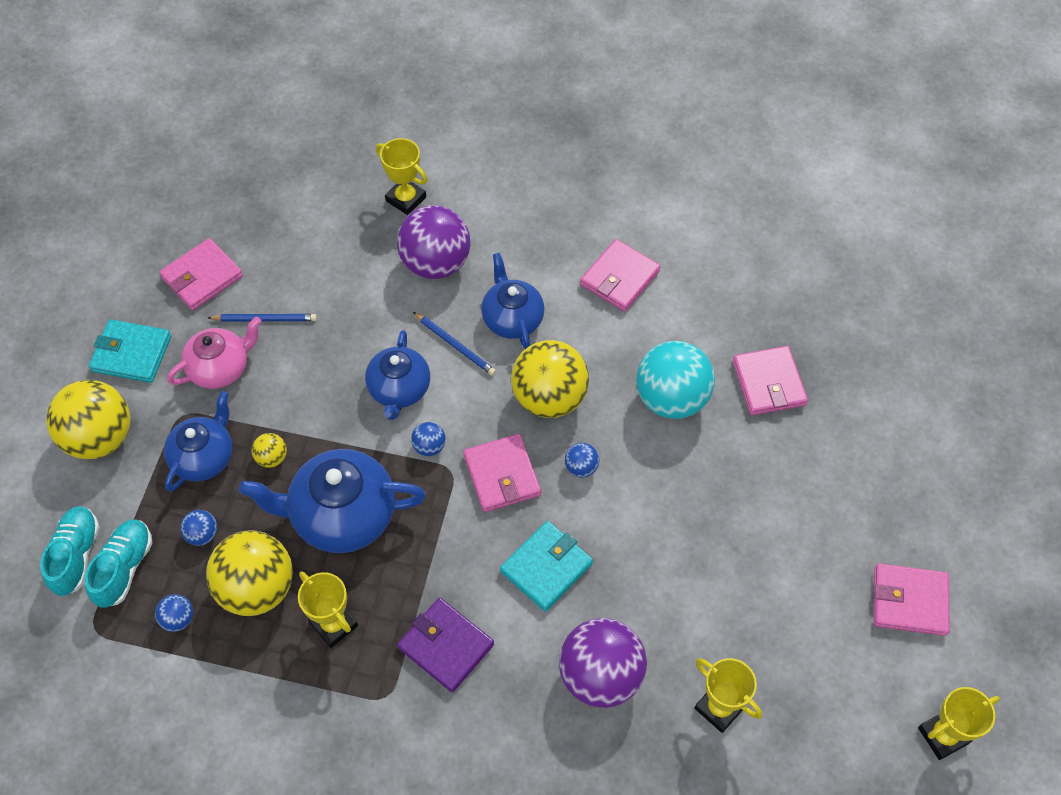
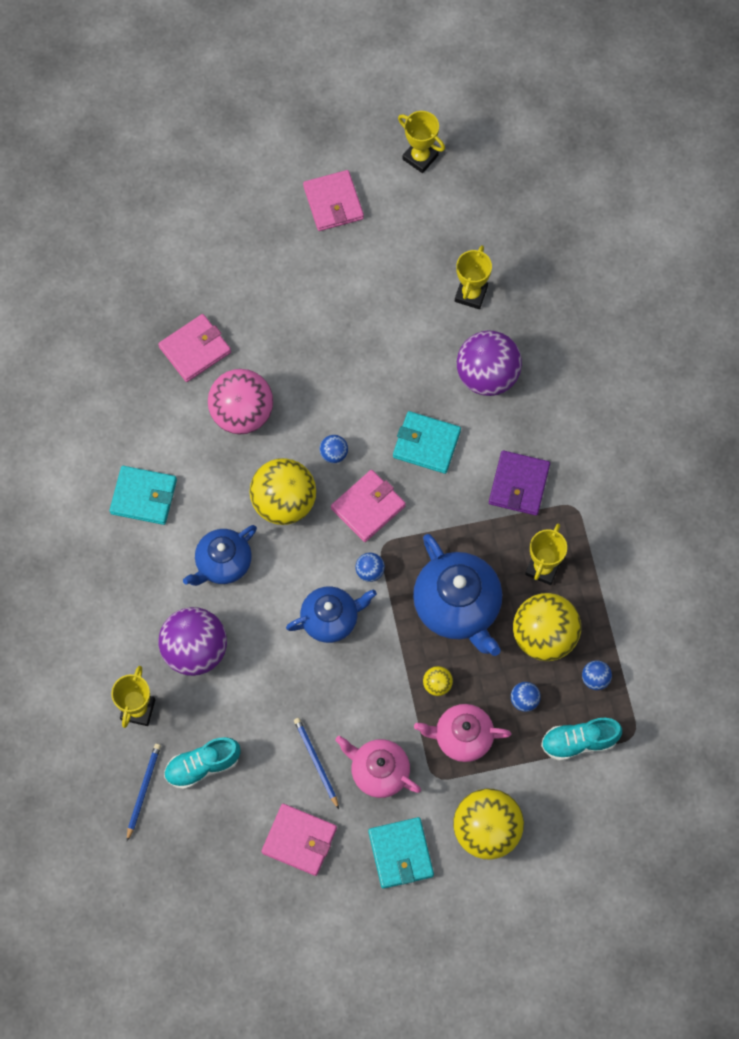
camera: 115 degrees left, 10 degrees up
turquoise shoe [40,506,100,596] -> turquoise shoe moved to [164,737,241,790]
blue teapot [164,391,233,492] -> pink teapot [414,704,511,762]
blue pencil [413,312,496,376] -> blue pencil moved to [127,744,161,841]
pink wallet [580,239,661,312] -> turquoise wallet [110,466,177,525]
turquoise ball [636,341,715,419] -> pink ball [208,369,273,434]

